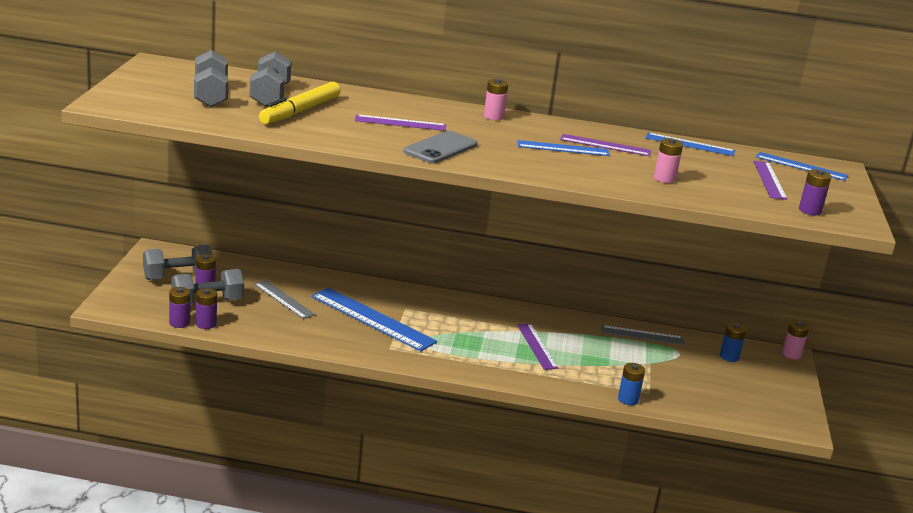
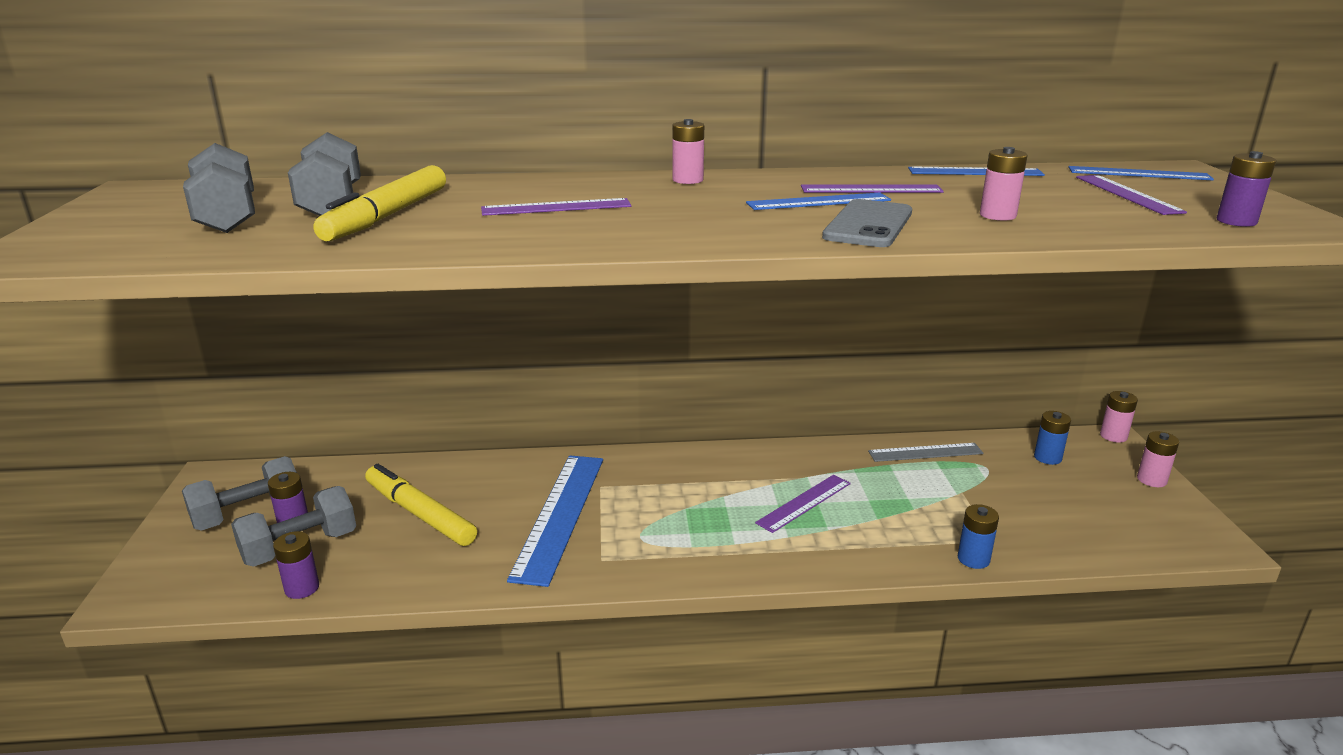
camera: 10 degrees left, 0 degrees up
purple battery [169,287,190,328] -> none
grey ruler [254,280,315,319] -> yellow marker [365,464,477,546]
blue ruler [311,287,437,352] -> blue ruler turned 75 degrees clockwise [507,456,603,587]
grey phone [404,131,477,163] -> grey phone moved to [822,199,912,247]
purple ruler [517,324,558,370] -> purple ruler turned 75 degrees clockwise [755,475,851,533]
none -> pink battery [1137,431,1179,487]

